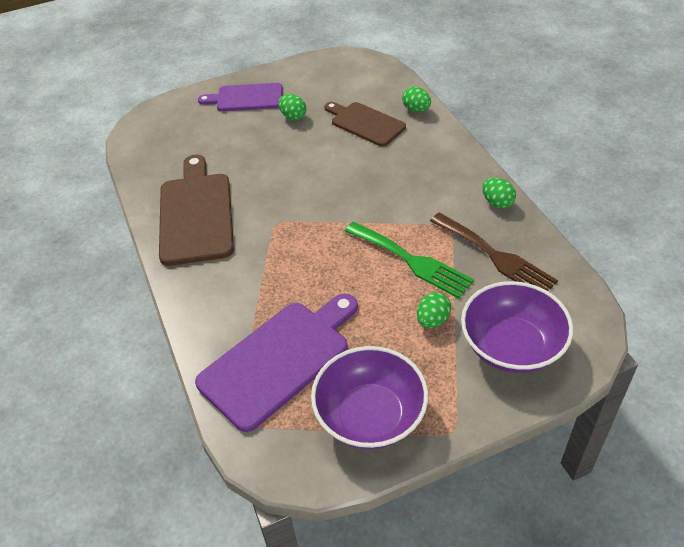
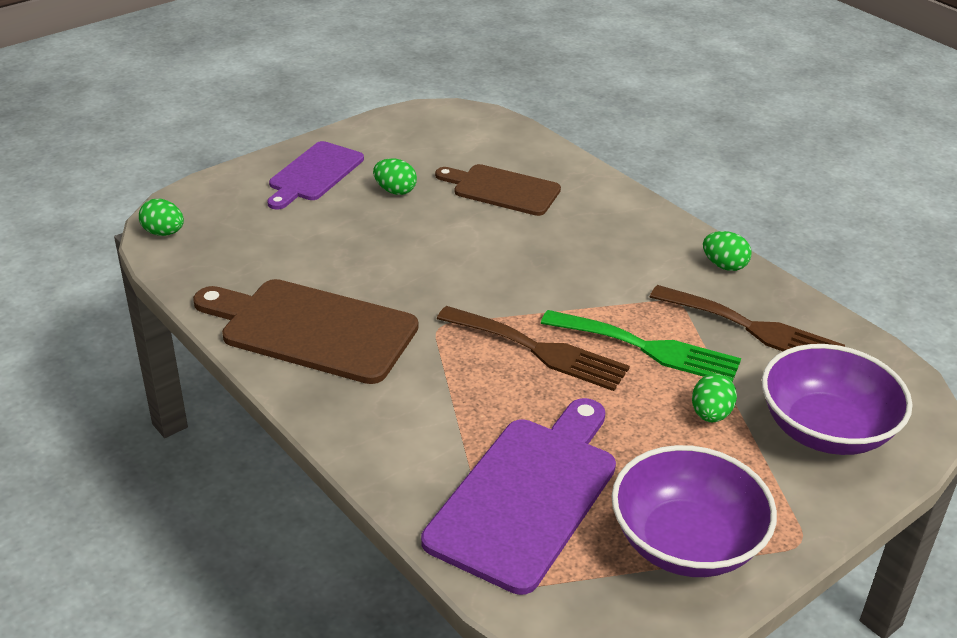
camera: 20 degrees left, 10 degrees down
brown cutting board [159,155,234,266] -> brown cutting board turned 45 degrees counterclockwise [193,279,418,384]
purple cutting board [198,83,283,111] -> purple cutting board turned 45 degrees counterclockwise [267,141,364,210]
green egg [402,87,431,112] -> green egg moved to [139,199,184,236]
none -> brown fork [437,306,630,391]

